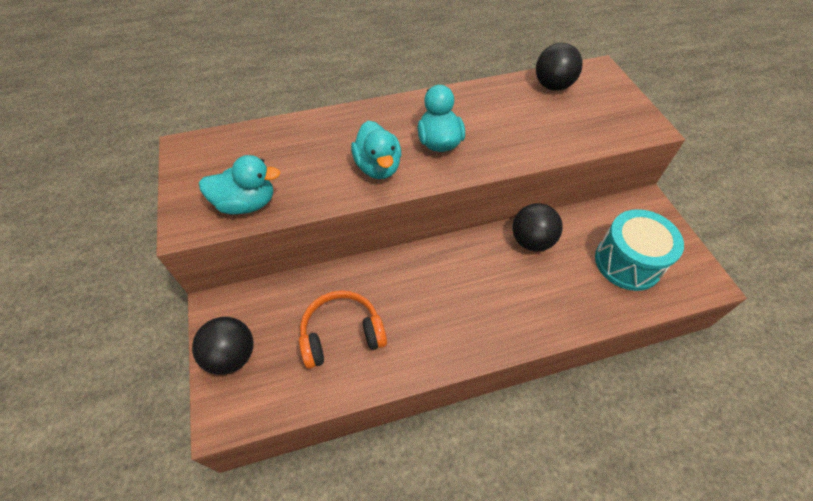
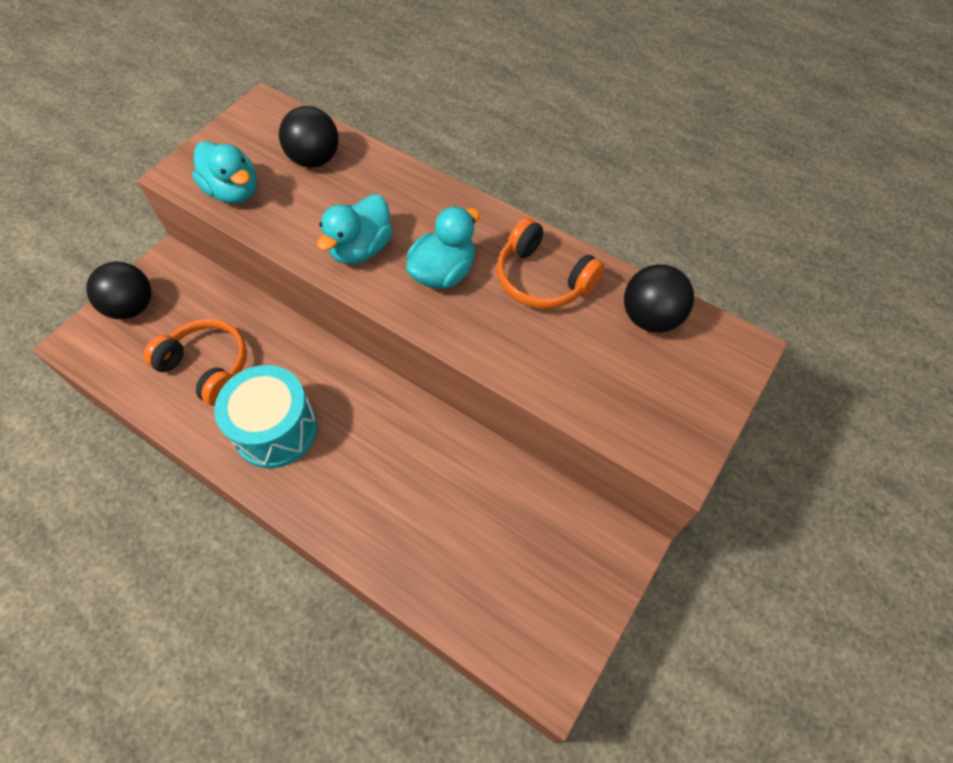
camera: 50 degrees right, 5 degrees up
black ball [513,203,563,251] -> black ball moved to [279,106,339,168]
turquoise drum [595,209,684,291] -> turquoise drum moved to [214,365,317,468]
none -> orange headphones [497,218,605,309]

